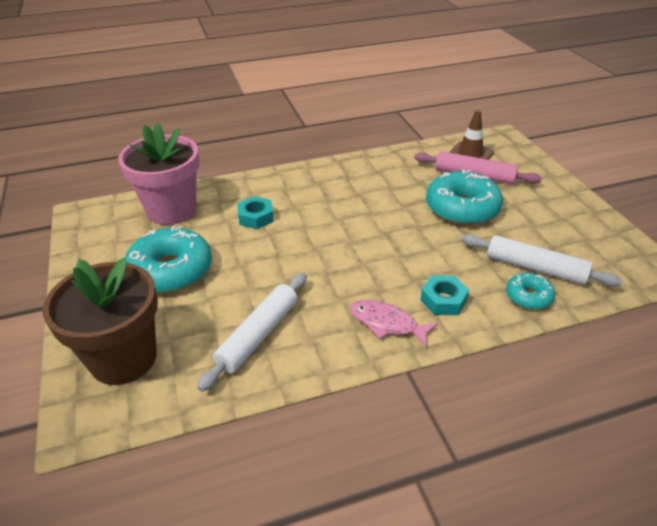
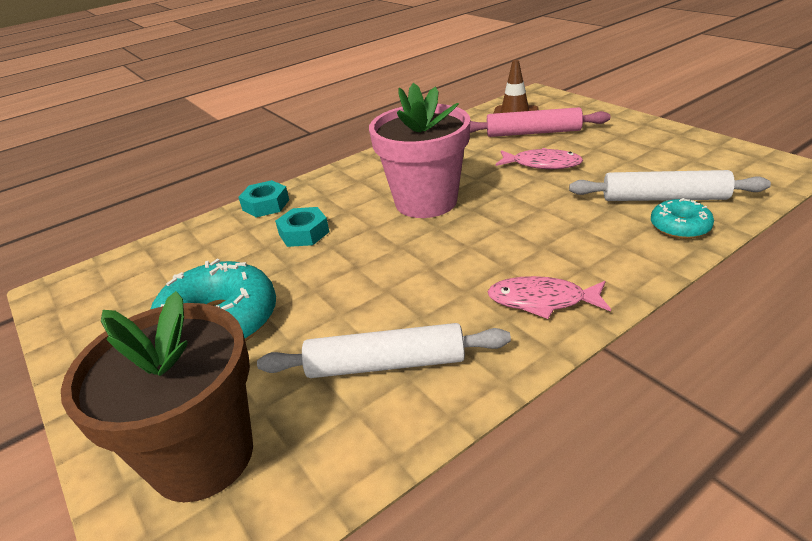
camera: 15 degrees left, 5 degrees down
pink flower pot [118,123,199,225] -> pink flower pot moved to [369,83,470,218]
white rolling pin [197,273,307,392] -> white rolling pin turned 75 degrees clockwise [257,323,511,378]
turquoise nut [420,276,469,315] -> turquoise nut moved to [239,180,289,217]
turquoise donut [426,169,503,225] -> pink fish [496,148,583,169]

